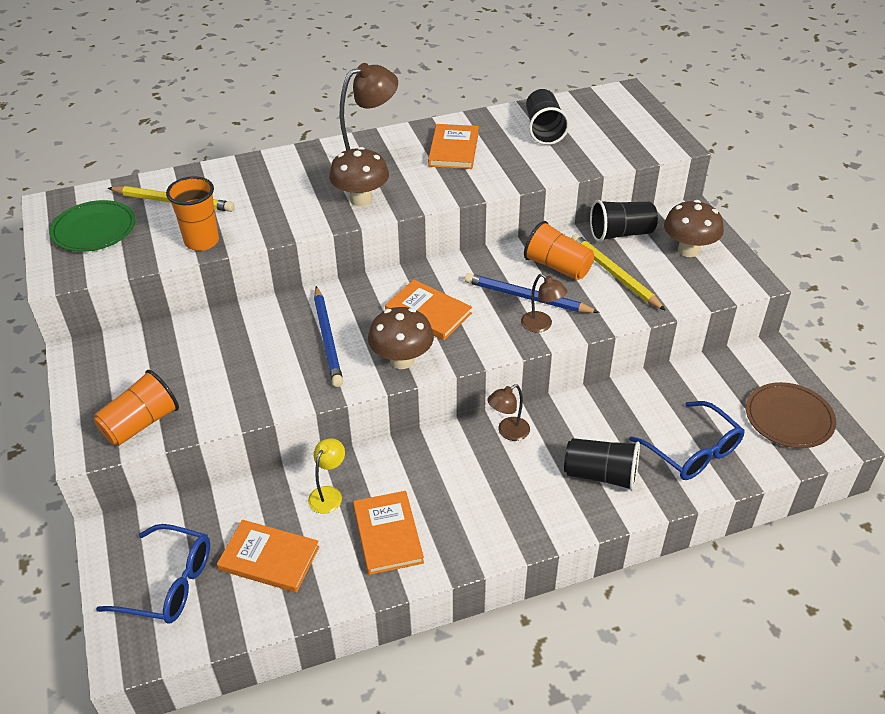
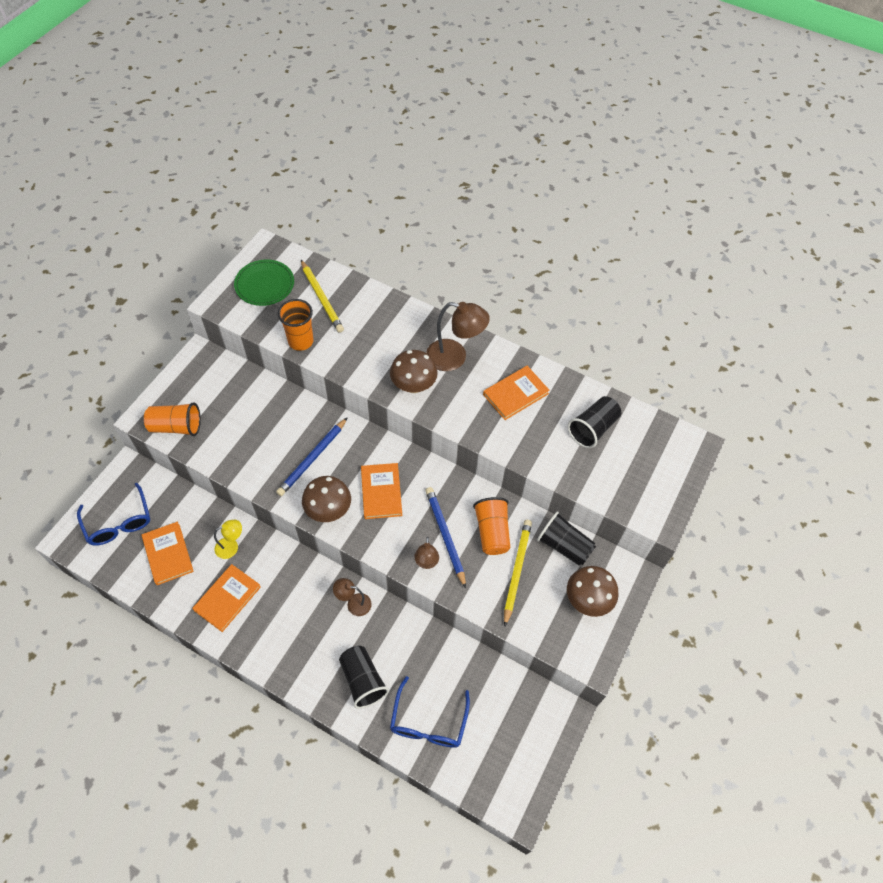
camera: 45 degrees right, 15 degrees up
brown plate [746,382,836,448] -> none

